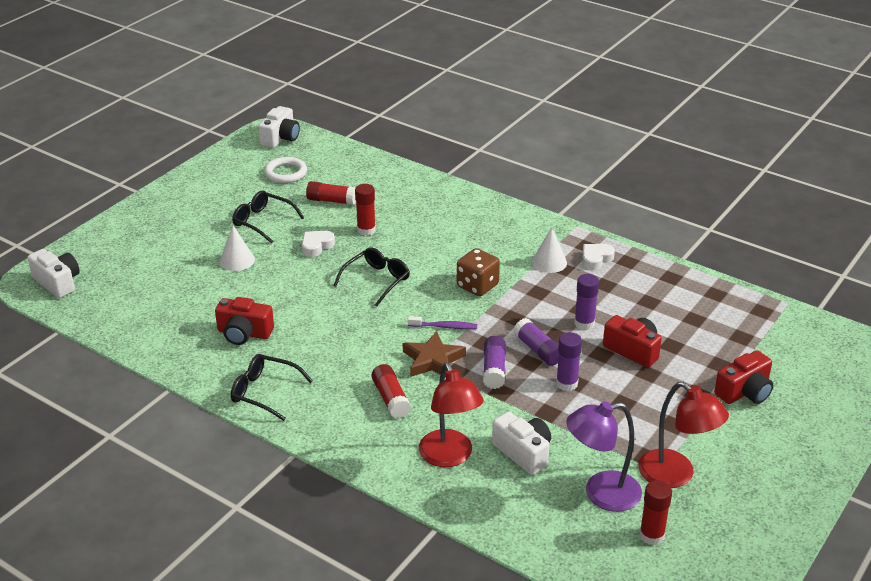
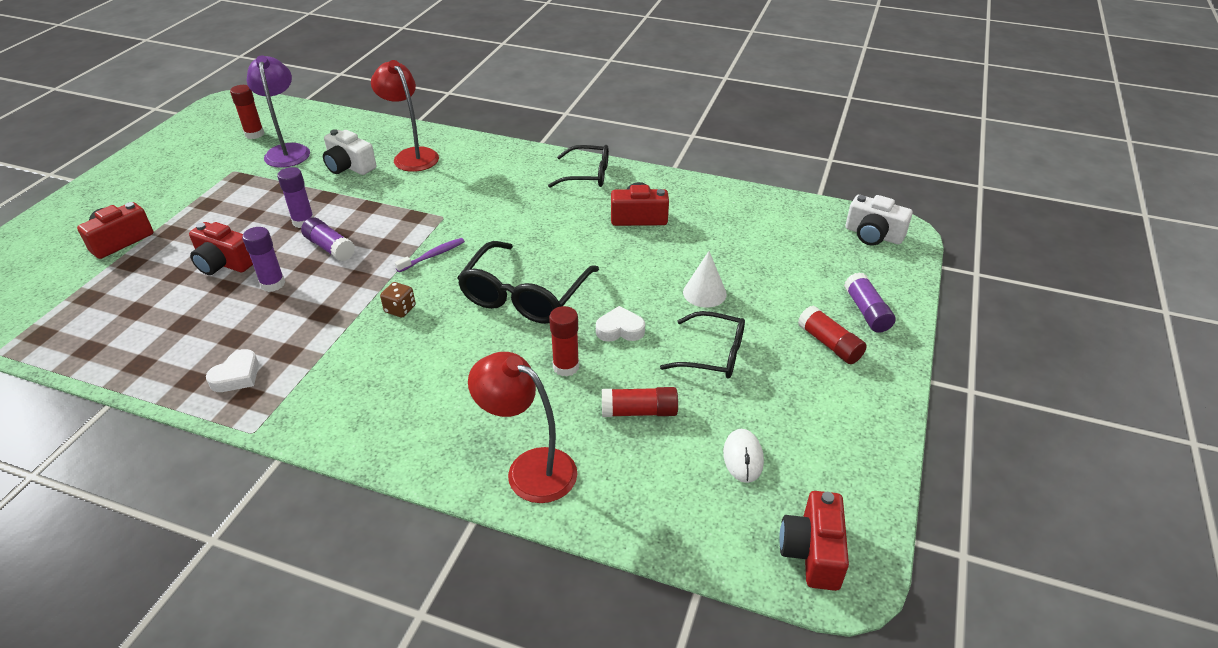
camera: 165 degrees right, 5 degrees up
white camera [258,106,300,148] -> red camera [779,491,849,591]
white ring [264,157,307,183] -> white mouse [723,429,764,483]
white heart [302,231,335,257] -> white heart turned 120 degrees counterclockwise [596,306,645,342]
black glasses [333,247,410,307] -> black glasses [457,241,599,324], size x1.56
red glue stick [372,364,411,418] -> red glue stick moved to [798,305,867,364]
brown star [403,331,466,377] -> none
purple toothbrush [408,316,477,329] -> purple toothbrush turned 150 degrees clockwise [395,238,465,272]
brown dice [457,248,500,296] -> brown dice [380,282,416,318], size x0.61
purple glue stick [483,336,506,389] -> purple glue stick moved to [844,272,896,333]
white cone [532,227,567,273] -> none
purple lamp [566,401,642,512] -> purple lamp turned 75 degrees counterclockwise [247,55,310,168]
red lamp [638,382,729,488] -> red lamp moved to [468,352,577,503]

